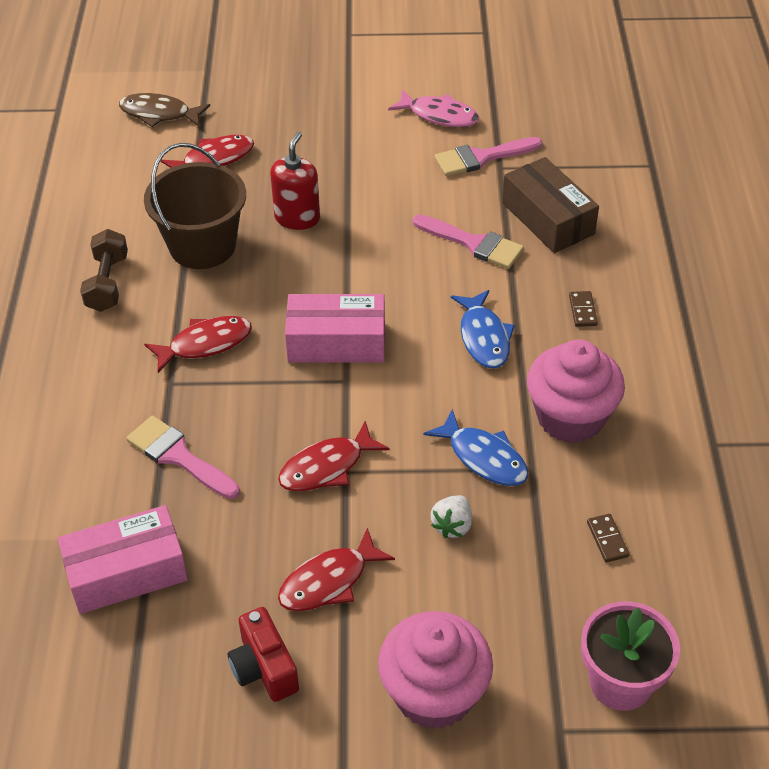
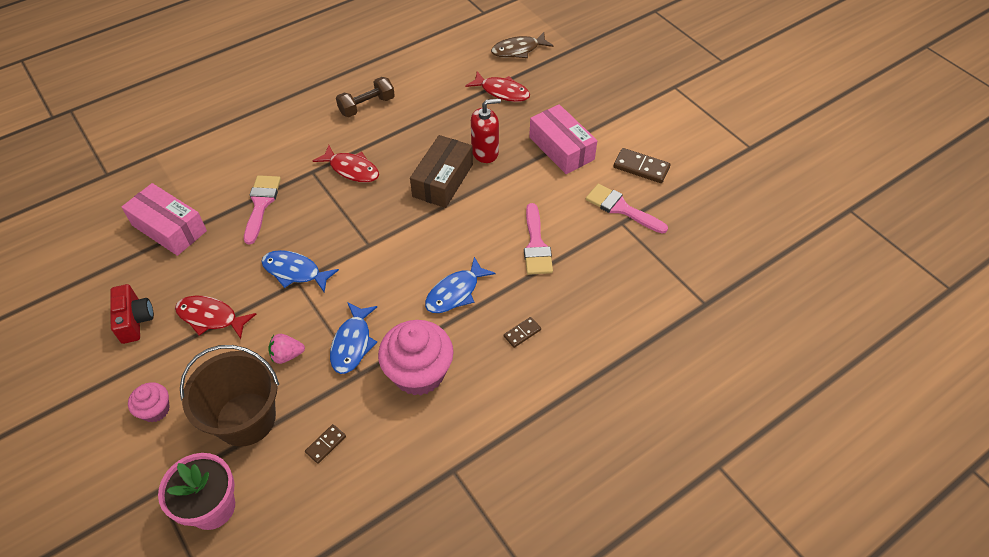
camera: 55 degrees right, 5 degrees up
brown fish [119,93,210,127] -> brown fish turned 90 degrees counterclockwise [491,32,554,58]
brown bucket [144,143,246,269] -> brown bucket moved to [180,345,279,447]
red camera [228,607,299,702] -> red camera turned 135 degrees clockwise [110,284,154,344]
red fish [278,421,390,492] -> blue fish [261,250,339,292]
pink box [285,294,385,363] -> pink box moved to [529,104,597,174]
pink cupcake [378,611,493,729] -> pink cupcake [128,382,170,422], size x0.52
pink fish [388,89,479,127] -> brown domino [613,148,670,183]
white strawberry [431,495,472,538] -> pink strawberry [268,334,305,364]
brown box [502,157,599,253] -> brown box moved to [410,135,473,208]

